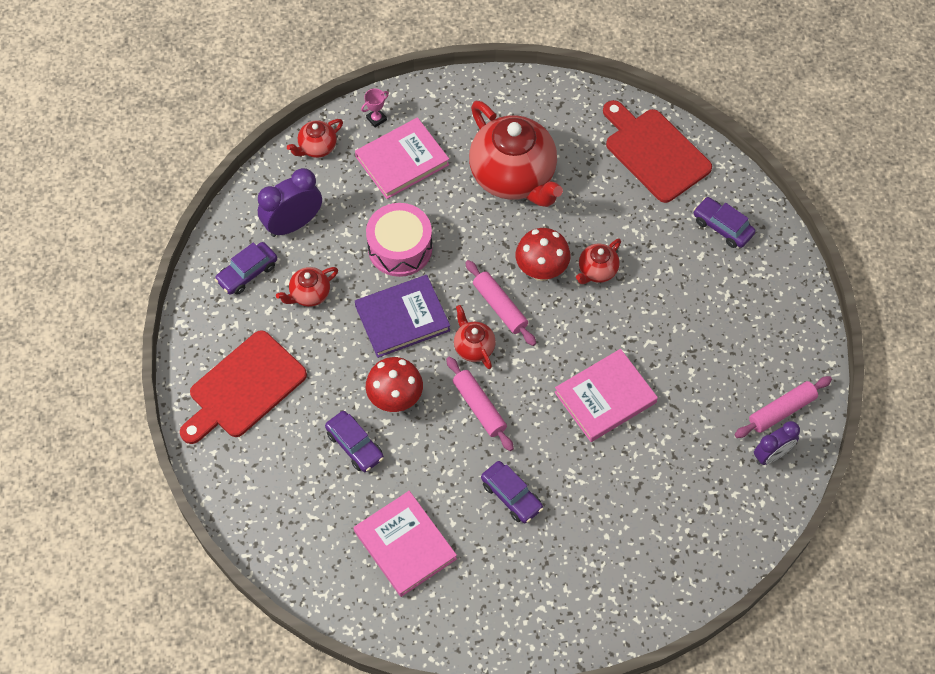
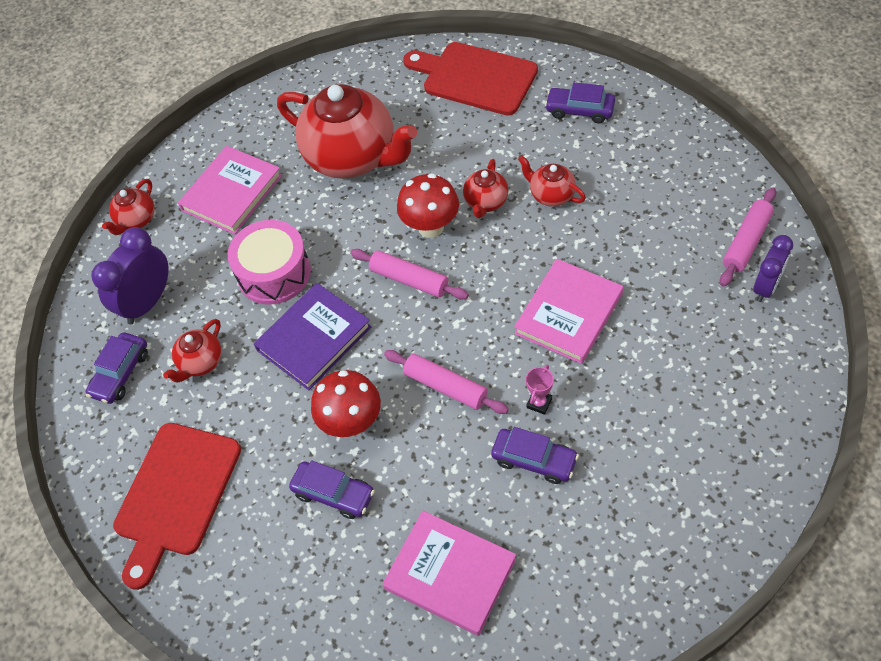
camera: 20 degrees left, 5 degrees down
pink trophy [361,89,389,128] -> pink trophy moved to [526,364,554,415]
red teapot [454,305,496,369] -> red teapot moved to [518,156,586,207]

